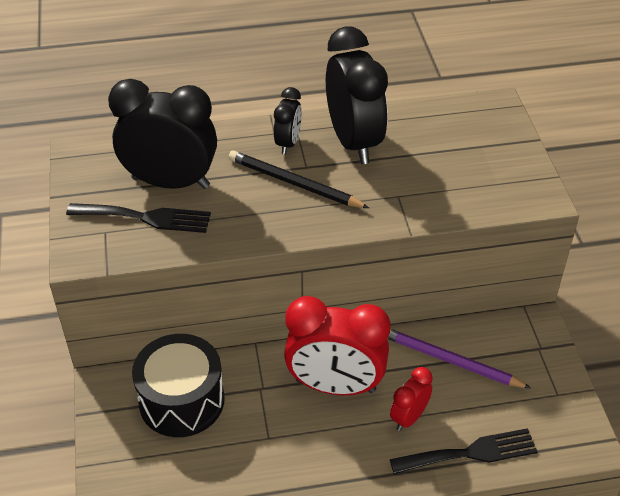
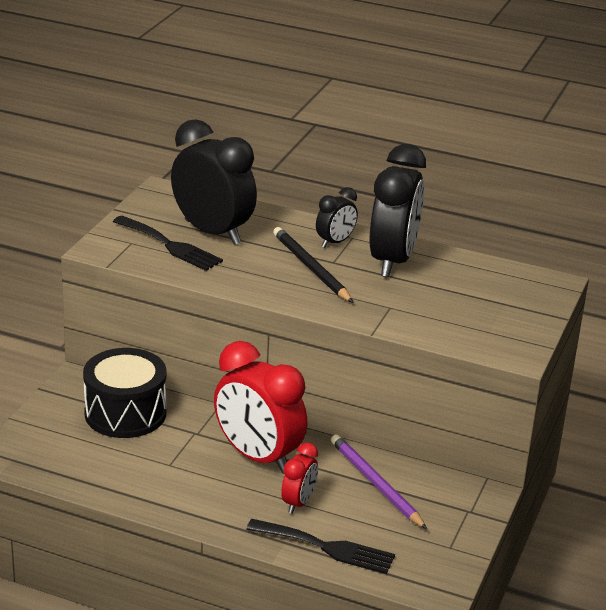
camera: 30 degrees right, 15 degrees down
red clock [390,367,433,431] -> red clock turned 135 degrees clockwise [281,442,318,514]

